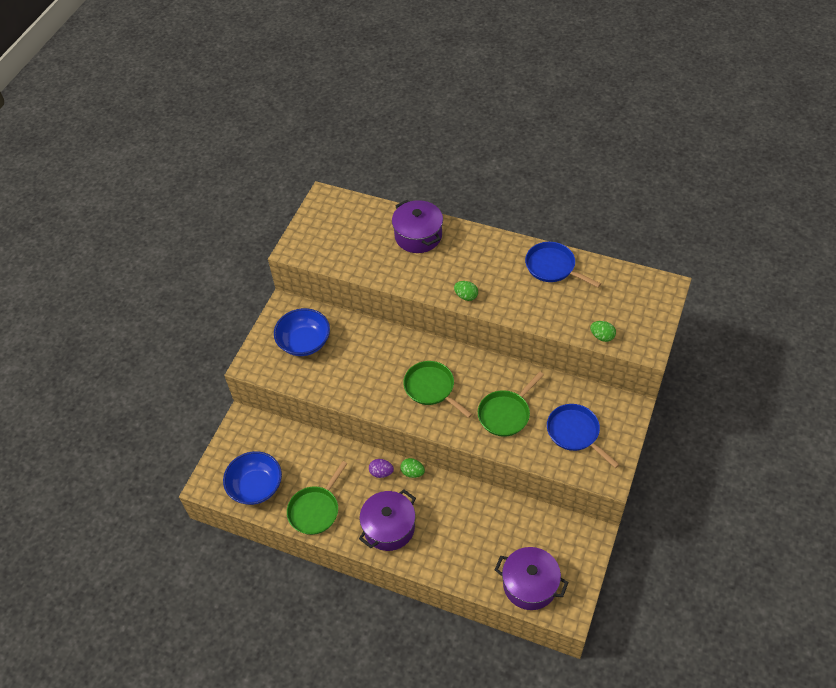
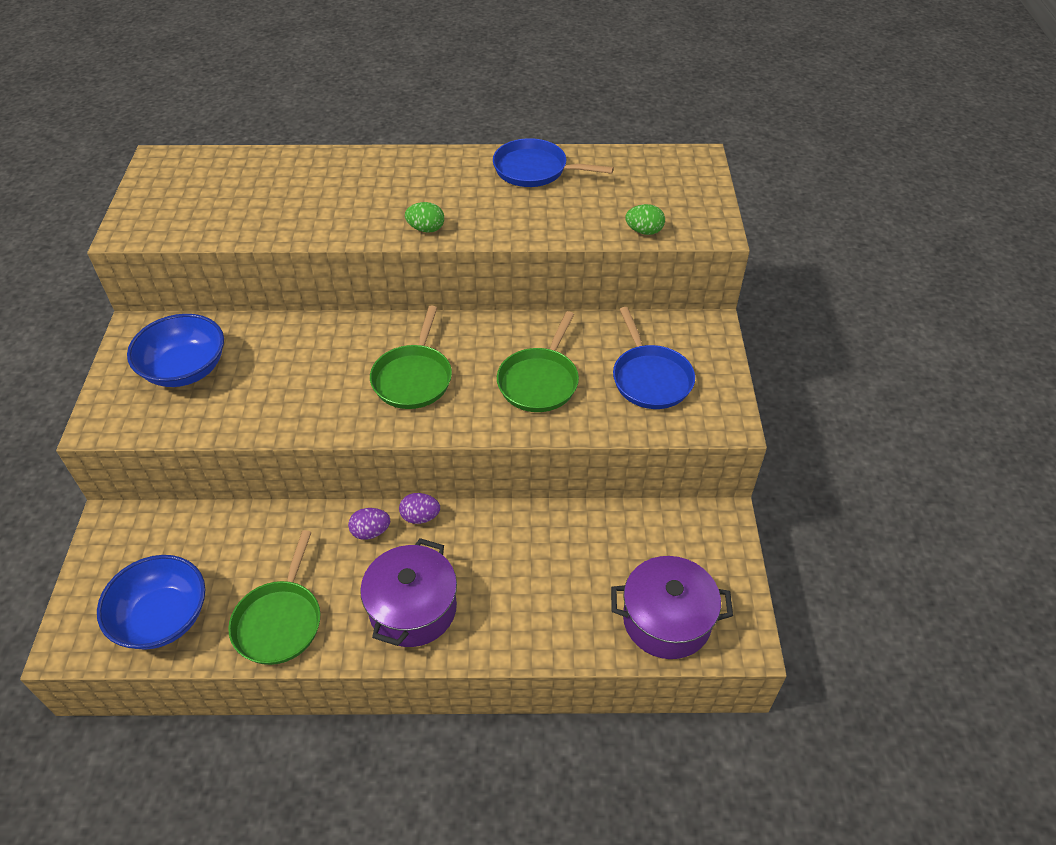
camera: 25 degrees left, 5 degrees down
purple pot [392,200,443,253] -> none
green egg [400,458,425,478] -> purple egg [399,493,440,524]
green pan [403,361,472,418] -> green pan turned 105 degrees counterclockwise [370,305,452,409]
blue pan [547,404,620,468] -> blue pan turned 135 degrees counterclockwise [613,307,695,409]

